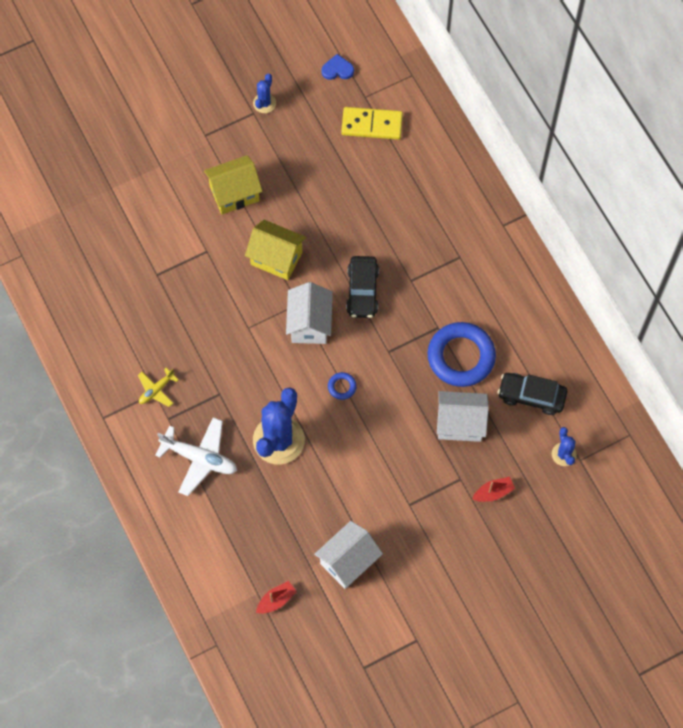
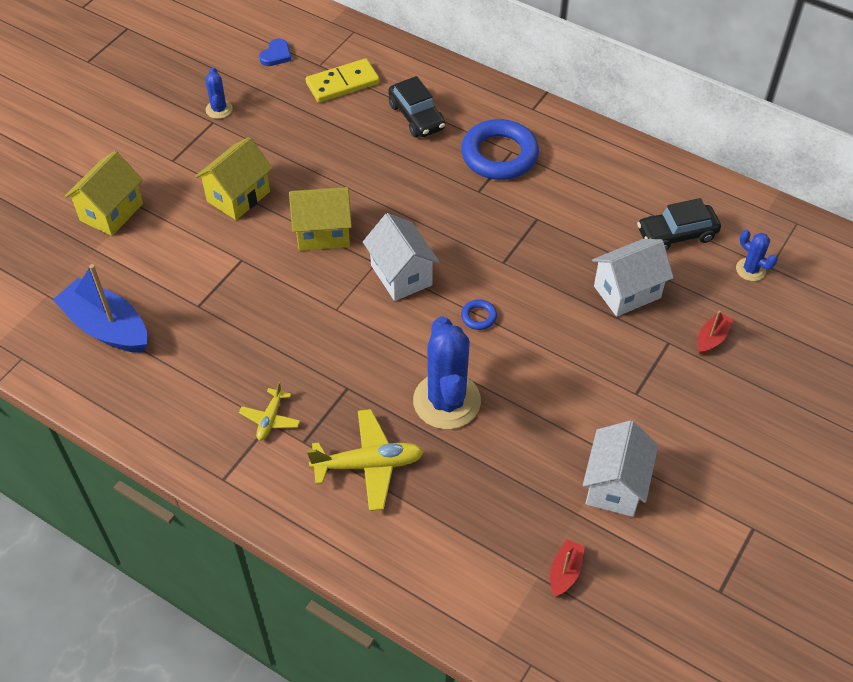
camera: 30 degrees left, 15 degrees down
white plane [155,417,237,496] -> yellow plane [307,409,424,511]
blue heart [321,54,354,80] -> blue heart turned 150 degrees clockwise [259,39,292,66]
black car [346,256,379,318] -> black car moved to [388,76,445,137]
blue ring [428,322,496,387] -> blue ring moved to [461,119,539,180]
none -> blue boat [53,264,147,353]
none -> yellow house [64,151,143,236]

